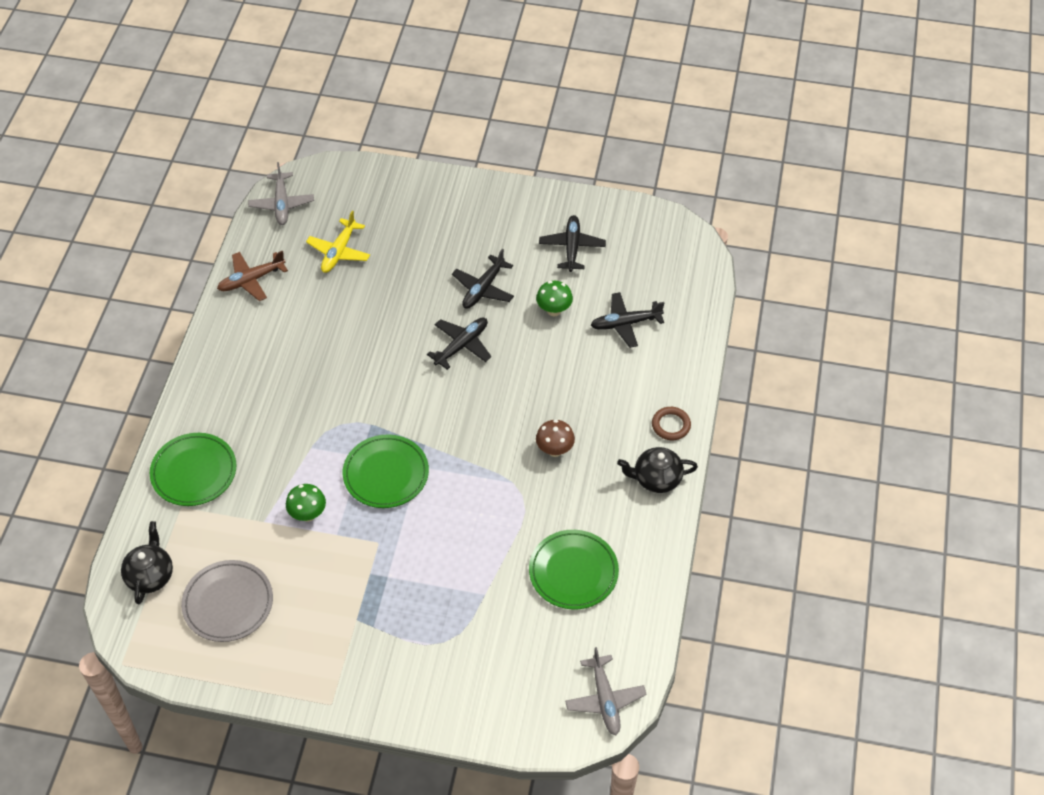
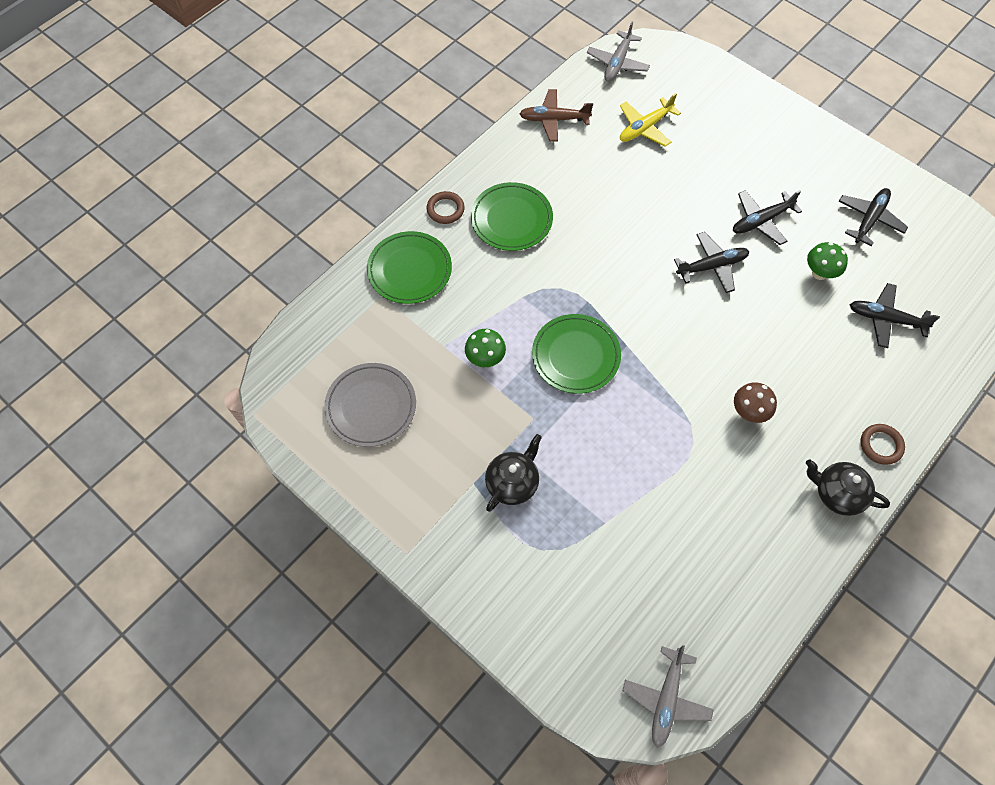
camera: 30 degrees right, 10 degrees up
black teapot [121,521,173,604] -> black teapot moved to [485,434,542,512]
green plate [529,530,619,610] -> green plate moved to [471,182,553,251]
none -> brown ring [426,191,465,224]

